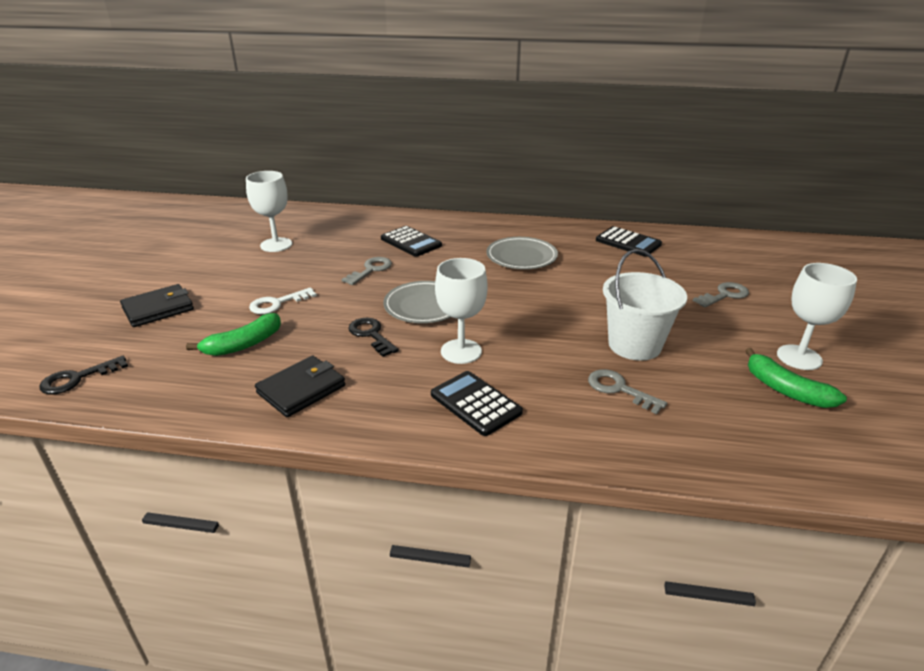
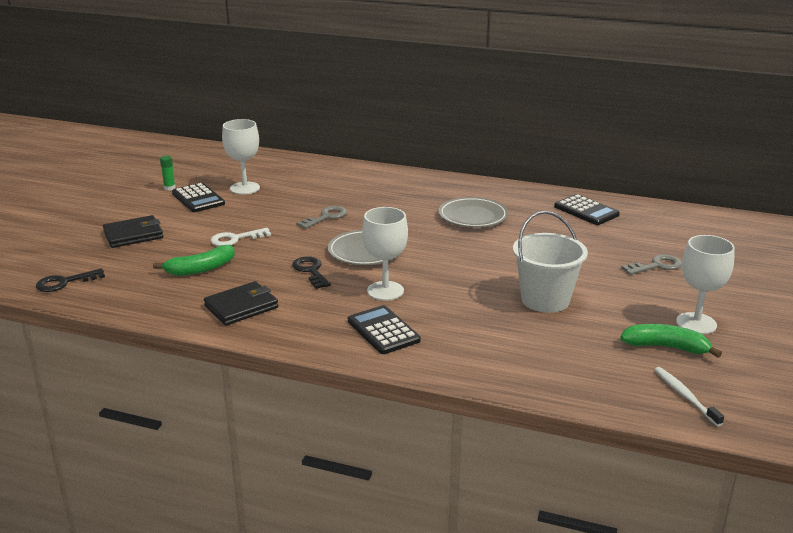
camera: 10 degrees right, 5 degrees down
black calculator [381,226,442,257] -> black calculator moved to [172,183,225,212]
grey key [588,369,667,414] -> none
green banana [745,348,847,408] -> green banana turned 135 degrees clockwise [620,324,722,358]
none -> green glue stick [160,156,176,191]
none -> white toothbrush [654,367,724,426]

